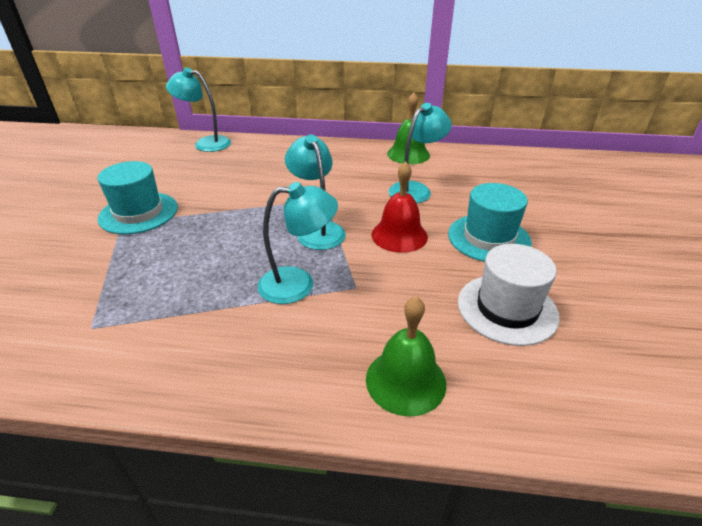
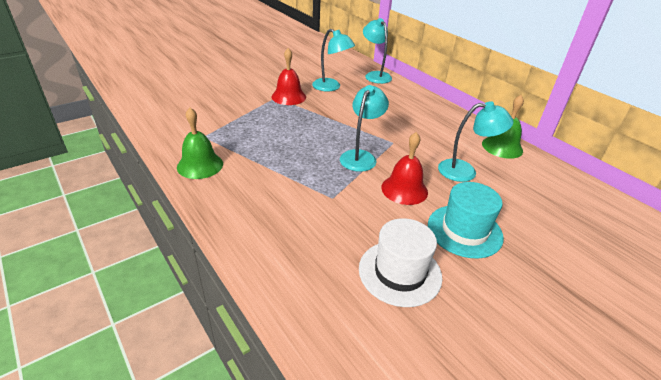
camera: 45 degrees right, 0 degrees up
turquoise hat [98,161,178,234] -> red bell [272,48,306,105]
turquoise lamp [257,182,338,304] -> turquoise lamp moved to [312,29,355,92]
green bell [366,296,446,417] -> green bell moved to [177,108,223,179]

